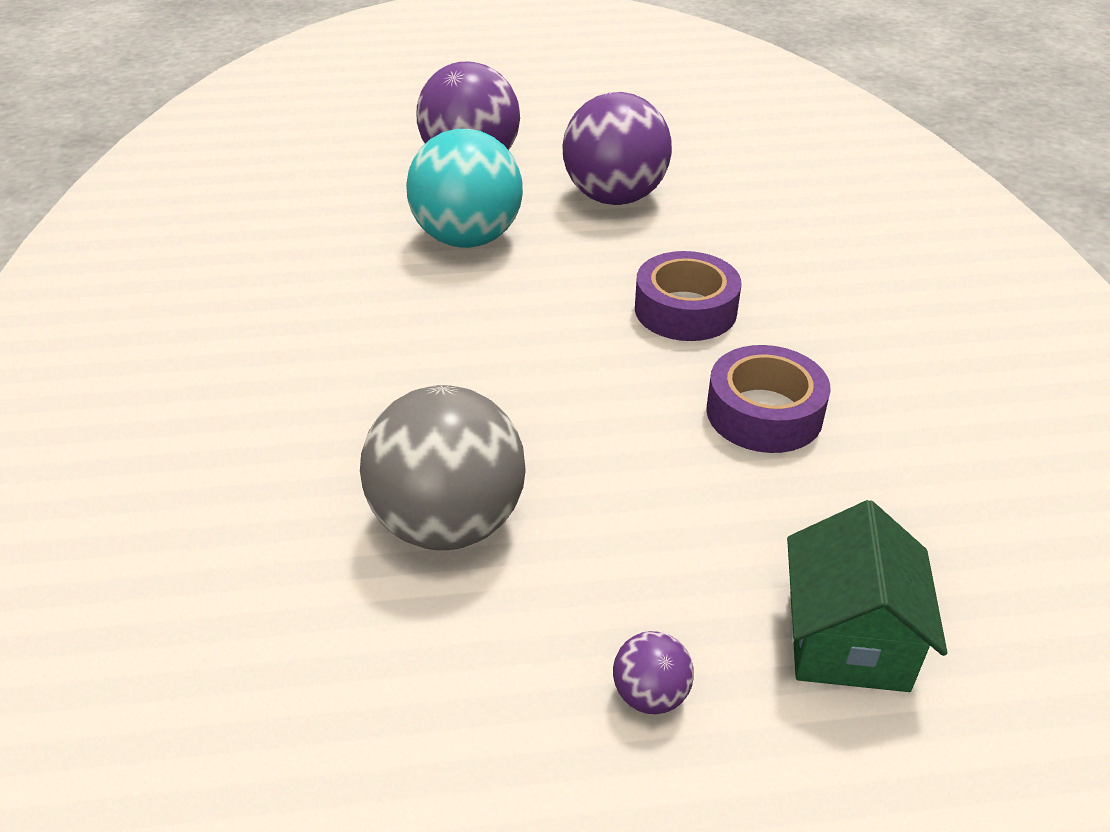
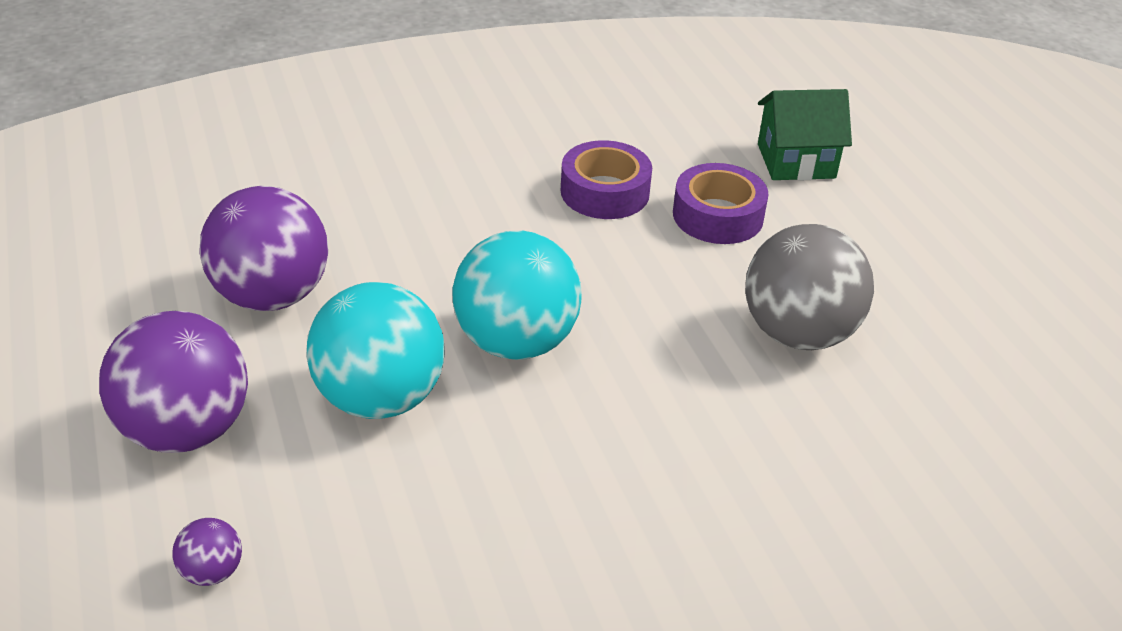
camera: 105 degrees left, 0 degrees up
purple ball [613,631,694,714] -> purple ball moved to [172,518,242,586]
purple tape [635,251,742,341] -> purple tape moved to [673,163,769,244]
none -> turquoise ball [453,231,582,360]

